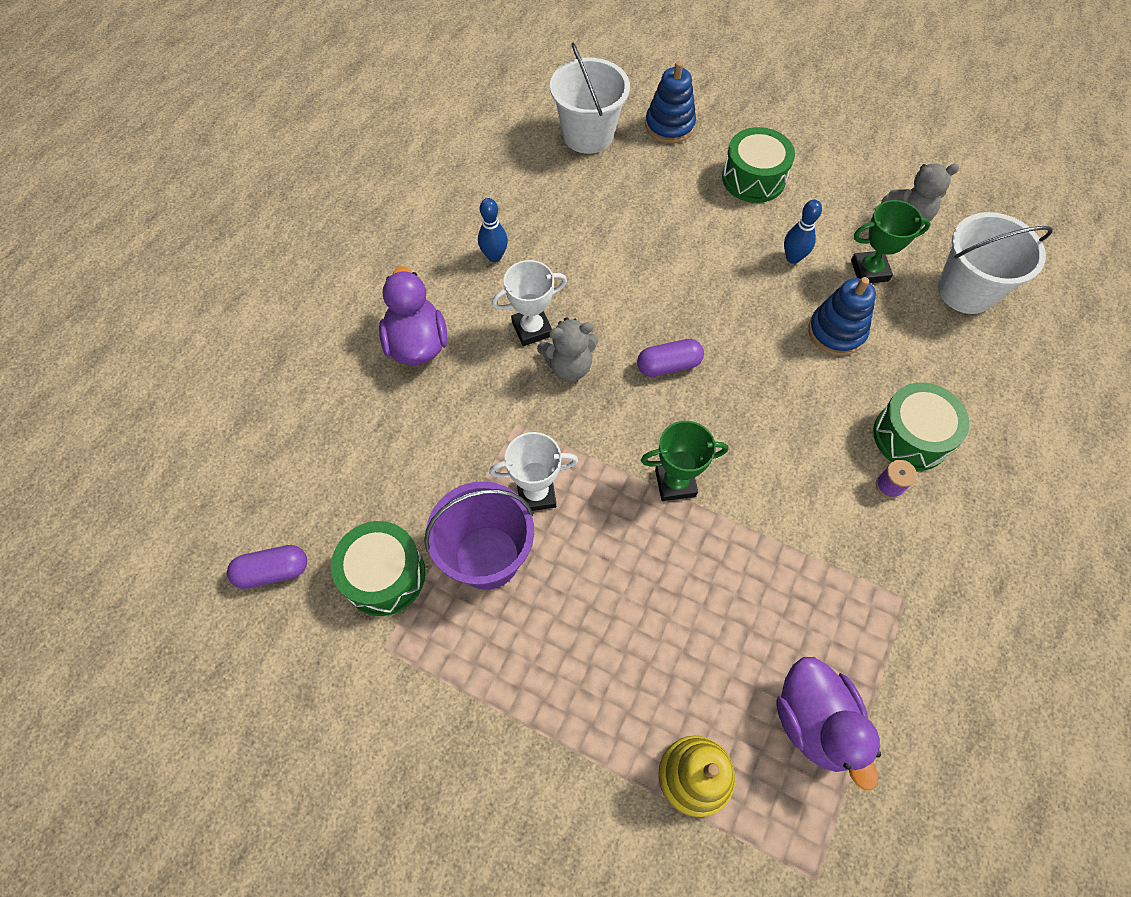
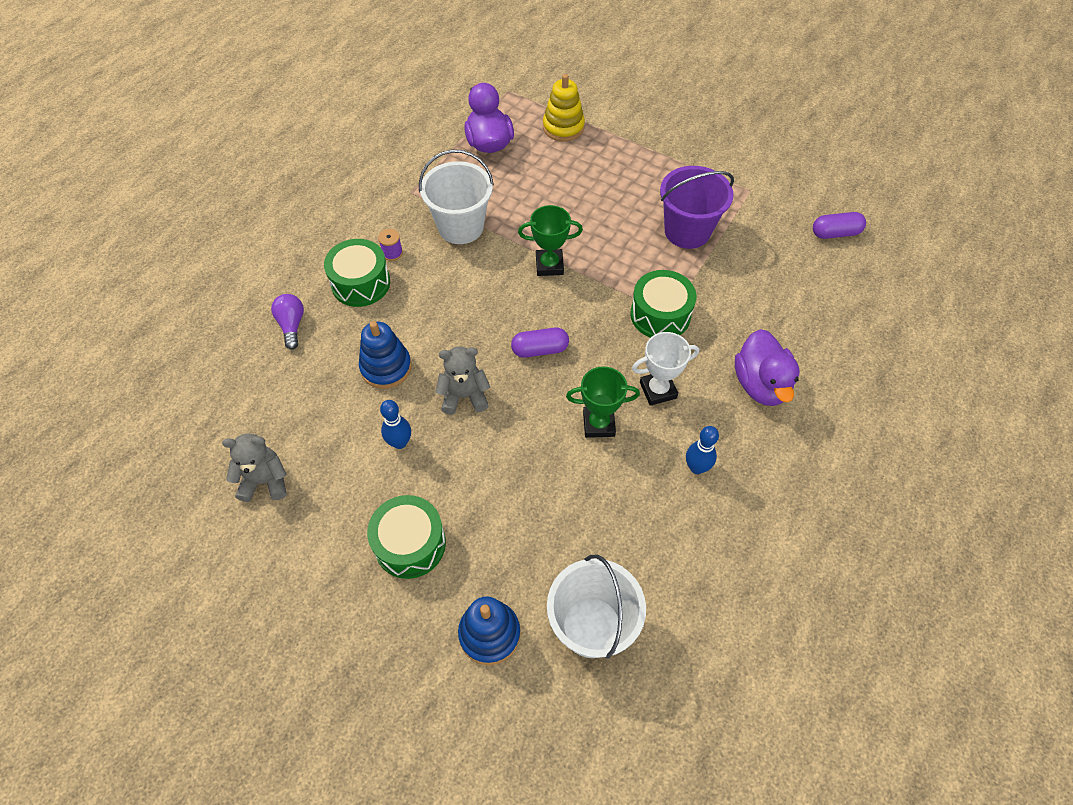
camera: 175 degrees left, 5 degrees down
green drum [331,521,425,616] -> green drum moved to [630,270,696,338]
white trophy [489,432,578,511] -> none
grey teddy bear [537,317,598,381] -> grey teddy bear moved to [435,346,490,415]
green trophy [851,200,931,283] -> green trophy moved to [566,366,640,438]
white bucket [938,212,1053,314] -> white bucket moved to [419,149,494,244]
none -> purple light bulb [271,294,304,350]

